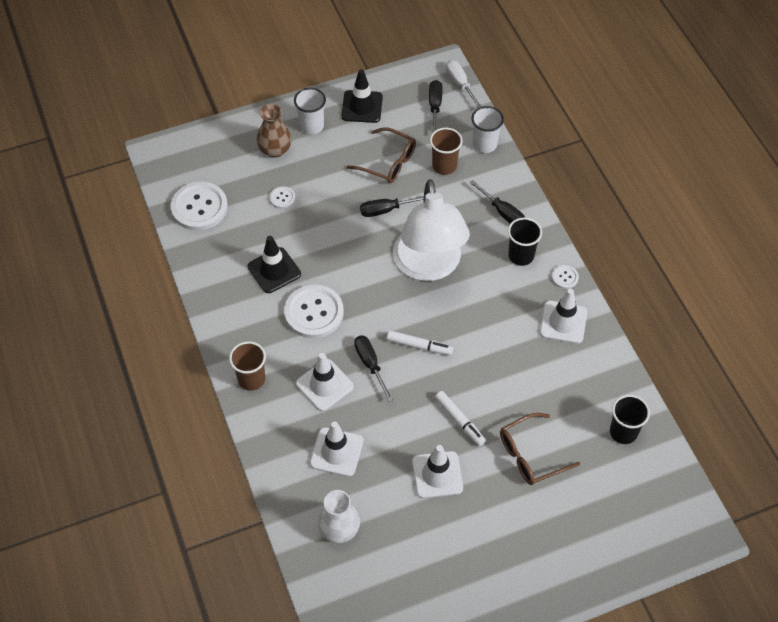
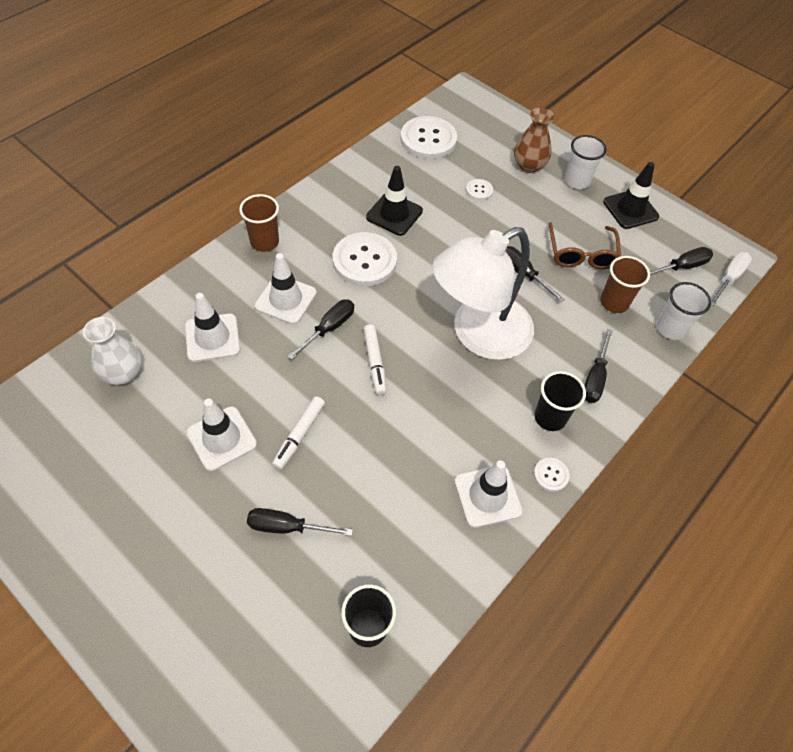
camera: 60 degrees right, 0 degrees up
brown glasses [500,413,580,485] -> black screwdriver [247,508,353,536]

